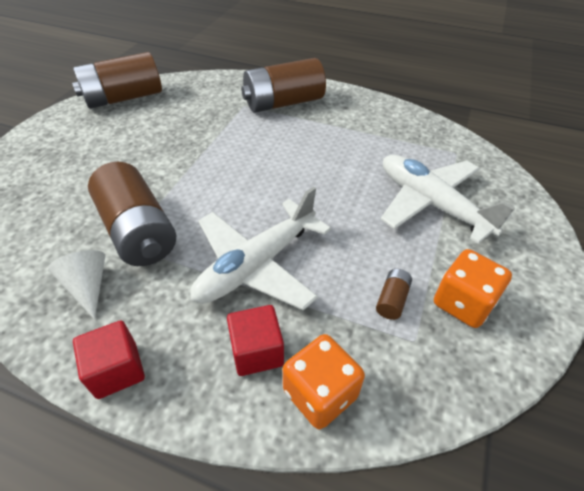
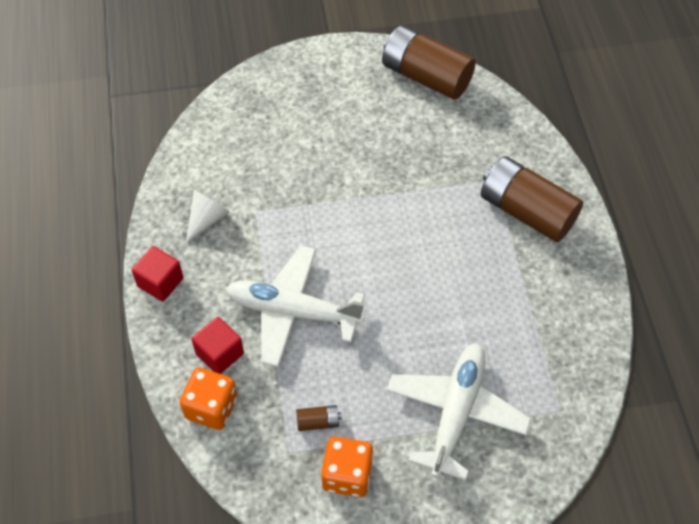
camera: 60 degrees right, 10 degrees up
brown battery [88,162,176,266] -> none

